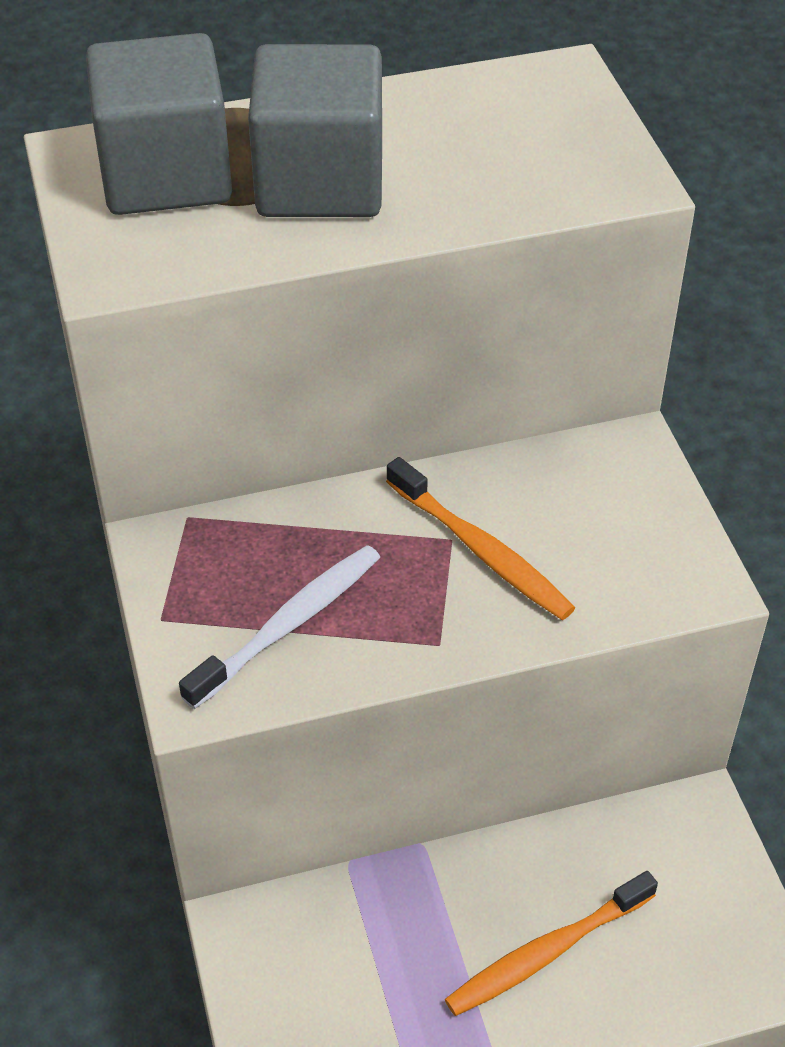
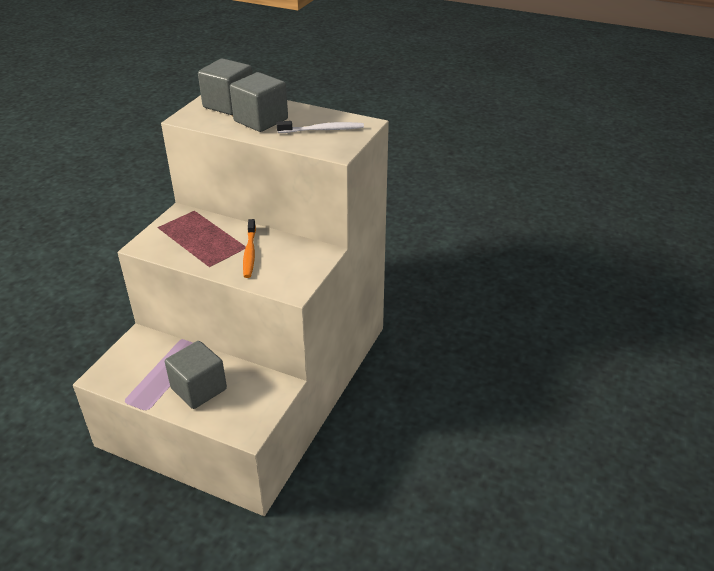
camera: 40 degrees right, 10 degrees down
white toothbrush [179,545,380,709] -> white toothbrush moved to [277,121,364,133]
orange toothbrush [445,871,658,1016] -> grey cube [165,341,227,409]

